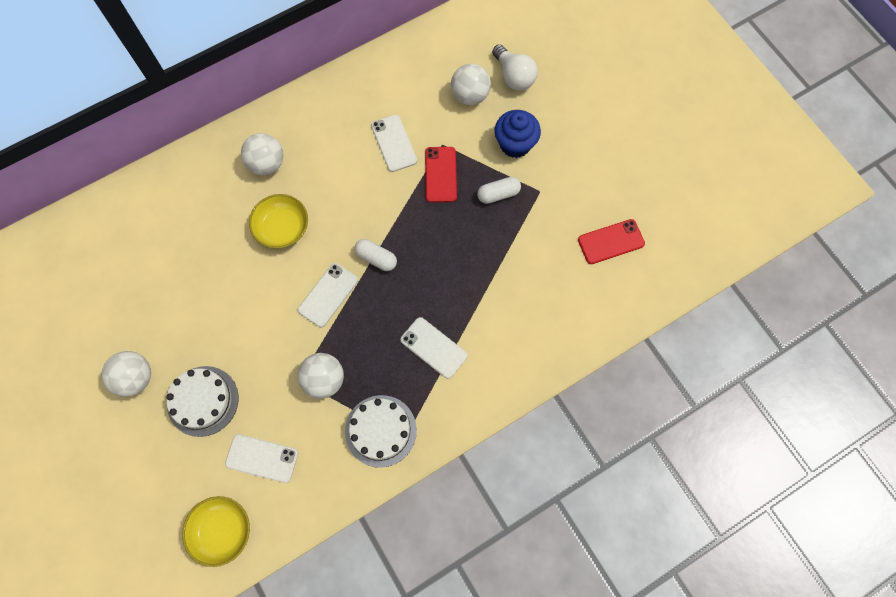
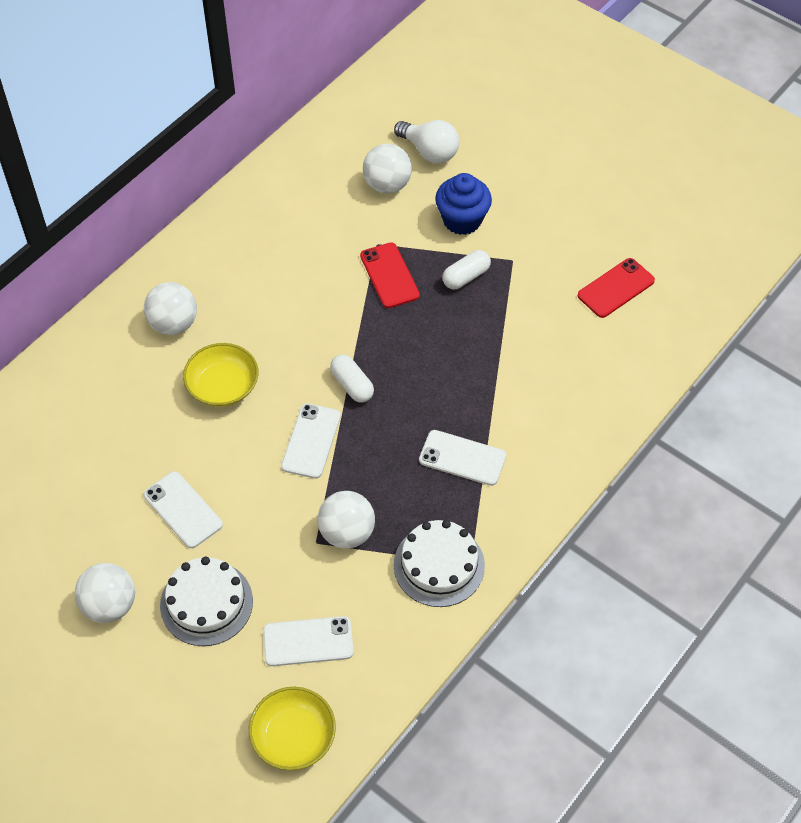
camera: 20 degrees left, 15 degrees down
white capsule [354,239,397,271] -> white capsule turned 45 degrees clockwise [330,355,374,402]
white phone [371,114,417,172] -> white phone moved to [144,471,223,548]

